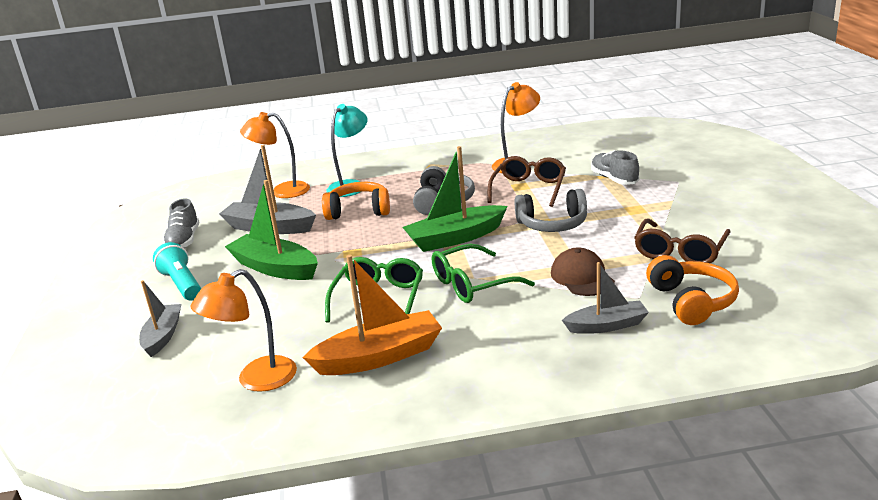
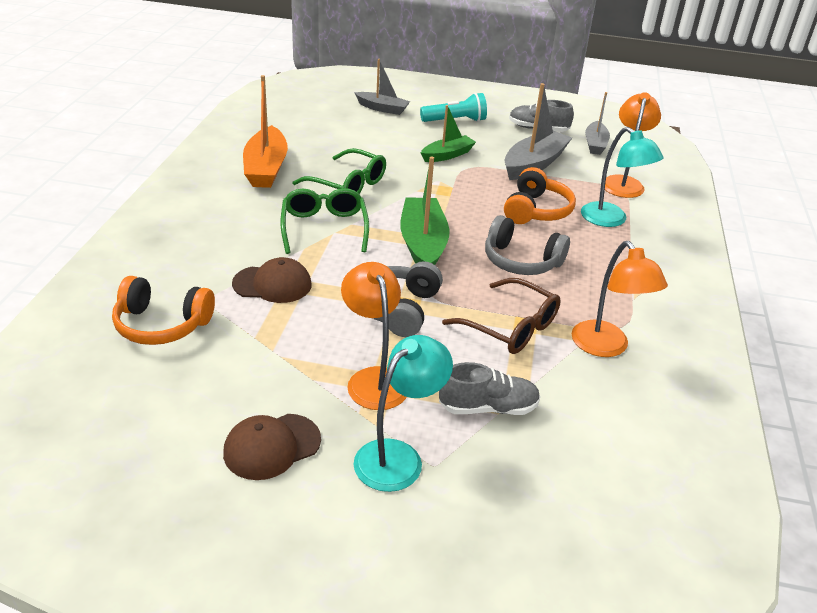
camera: 105 degrees right, 10 degrees up
orange lamp [190,269,297,392] -> orange lamp moved to [341,262,407,410]
green boat [225,180,318,280] -> green boat [421,105,476,162], size x0.63
grey boat [562,262,649,334] -> grey boat moved to [585,92,610,155]
brown glasses [634,219,731,263] -> none
none -> brown cap [223,414,321,480]
none -> turquoise lamp [354,335,453,492]

